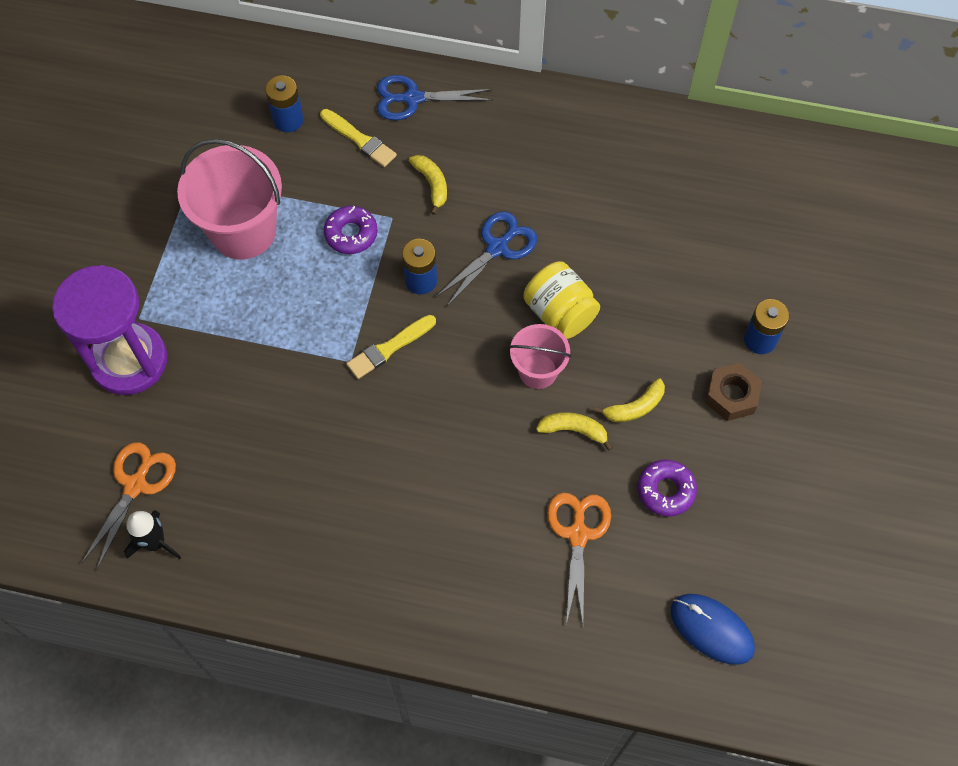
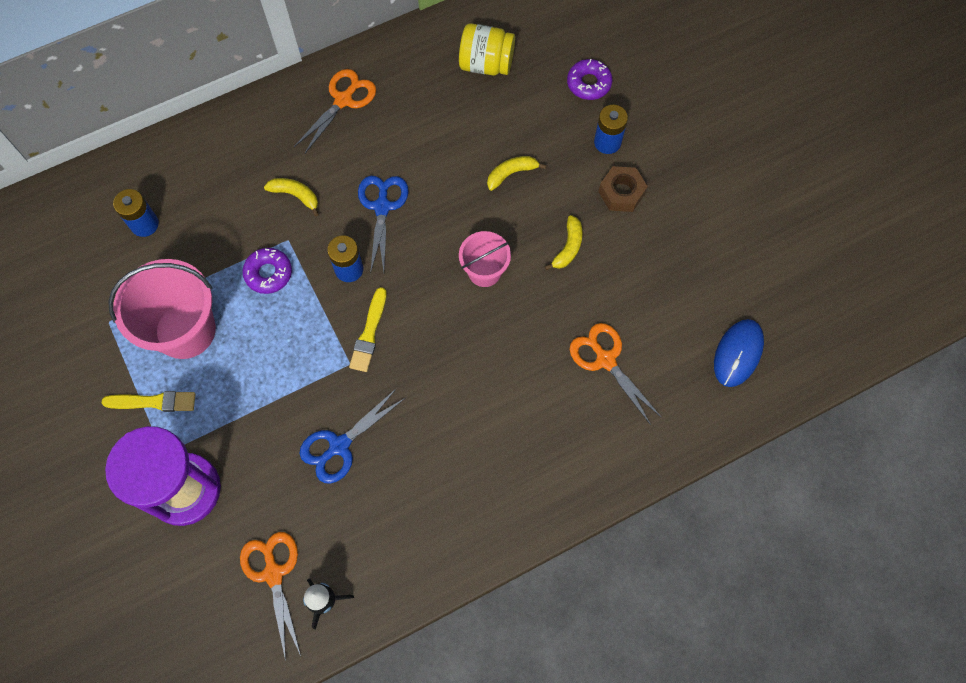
camera: 40 degrees left, 5 degrees up
yellow brush [320,109,397,167] -> yellow brush moved to [102,391,195,412]
blue scissors [377,75,493,120] -> blue scissors moved to [299,388,405,484]
yellow jar [523,261,600,339] -> yellow jar moved to [459,23,515,75]
yellow banana [536,412,613,451] -> yellow banana moved to [487,156,546,191]
purple donut [638,460,697,516] -> purple donut moved to [567,59,612,100]
blue mouse [671,594,755,665] -> blue mouse turned 60 degrees counterclockwise [714,319,764,387]
none -> orange scissors [294,69,376,154]

